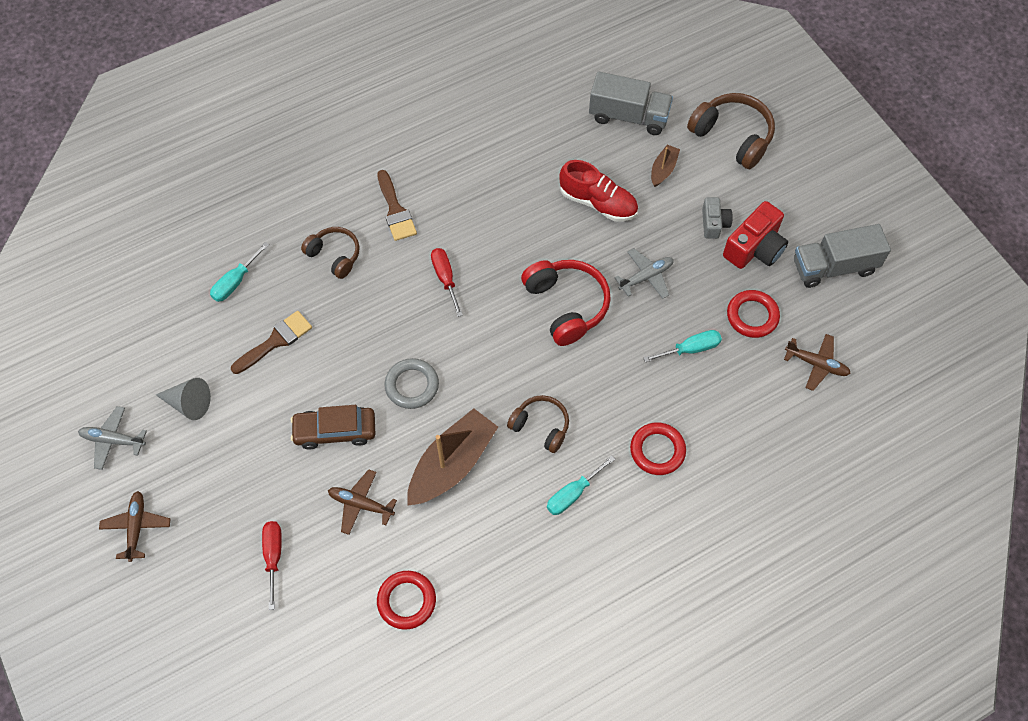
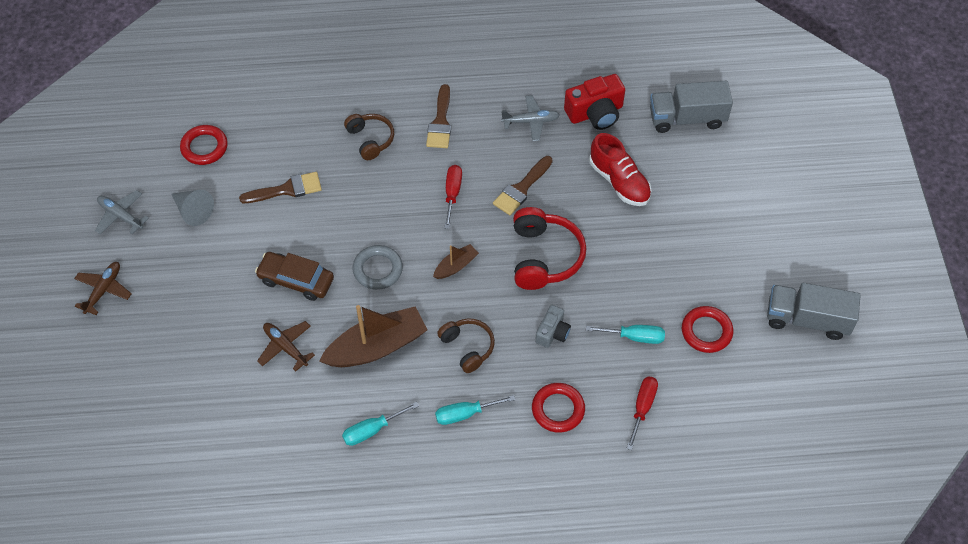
camera: 25 degrees right, 5 degrees down
turquoise screwdriver [210,242,269,302] -> turquoise screwdriver moved to [342,402,419,446]
red screwdriver [262,521,282,610] -> red screwdriver moved to [626,377,658,450]
red ring [377,571,436,630] -> red ring moved to [180,125,228,165]
grey truck [589,71,673,135] -> grey truck turned 135 degrees clockwise [650,81,733,133]
grey plane [614,248,674,299] -> grey plane moved to [501,95,560,141]
brown boat [651,144,680,187] -> brown boat moved to [433,244,479,279]
brown headphones [687,93,775,169] -> none
grey camera [702,197,733,239] -> grey camera moved to [535,305,571,348]
red camera [723,201,788,269] -> red camera moved to [564,74,625,130]
brown plane [784,334,851,391] -> none
none -> brown brush [493,156,553,215]

